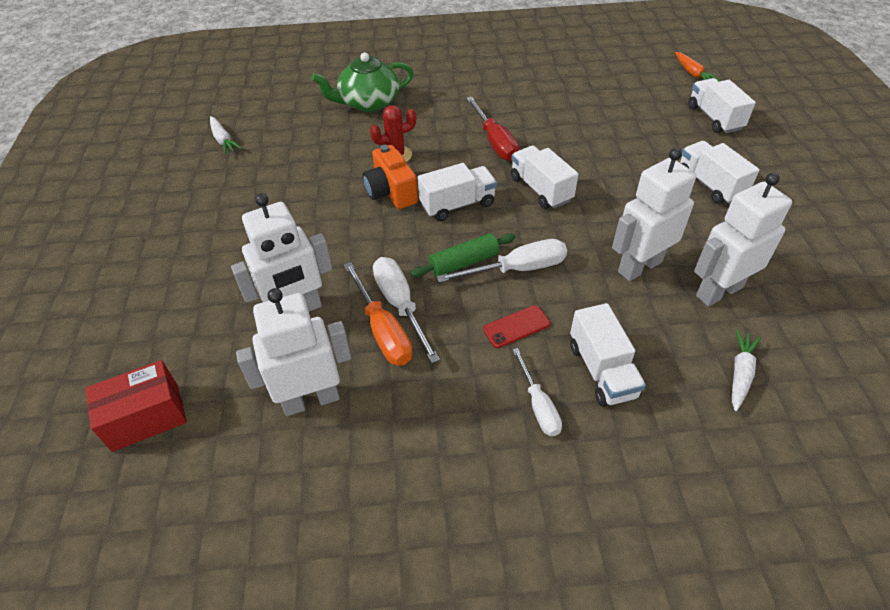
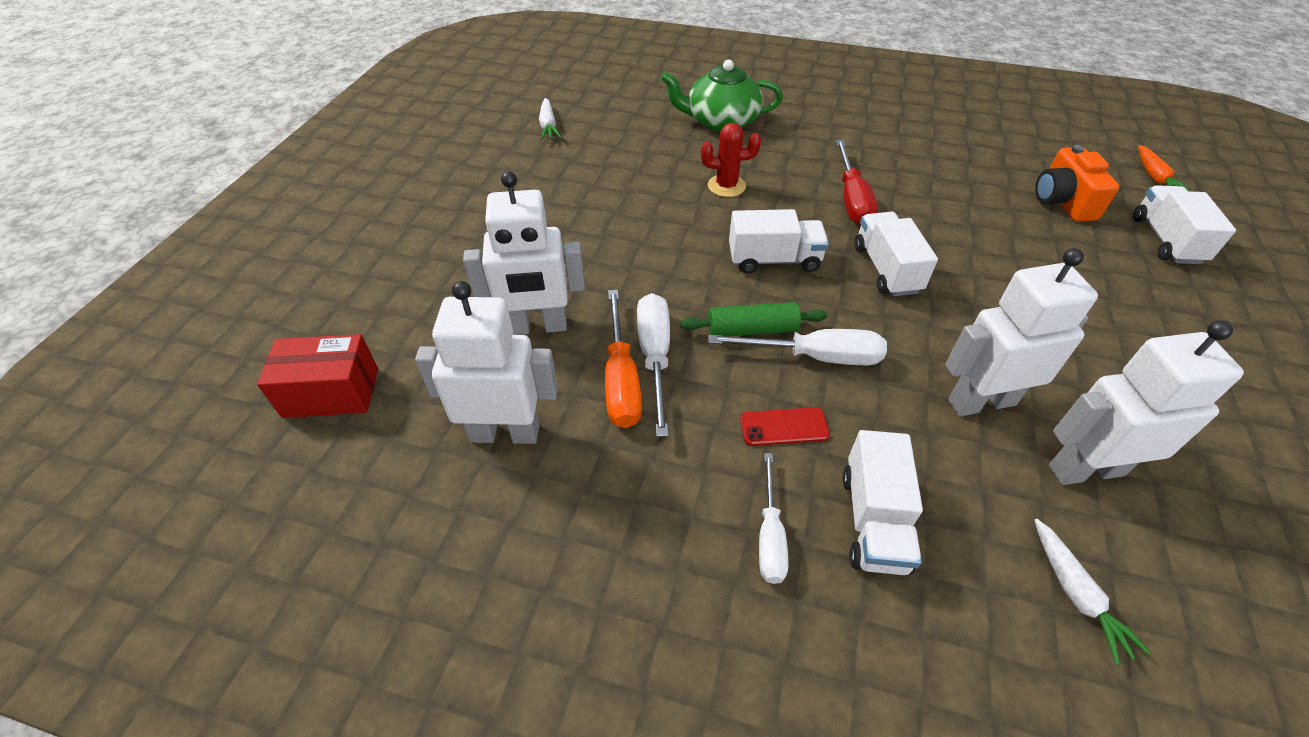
camera: 20 degrees right, 0 degrees up
orange camera [363,145,418,209] -> orange camera moved to [1035,145,1120,222]
white truck [680,141,760,204] -> none
white carrot [732,330,761,411] -> white carrot turned 120 degrees clockwise [1034,519,1151,665]

